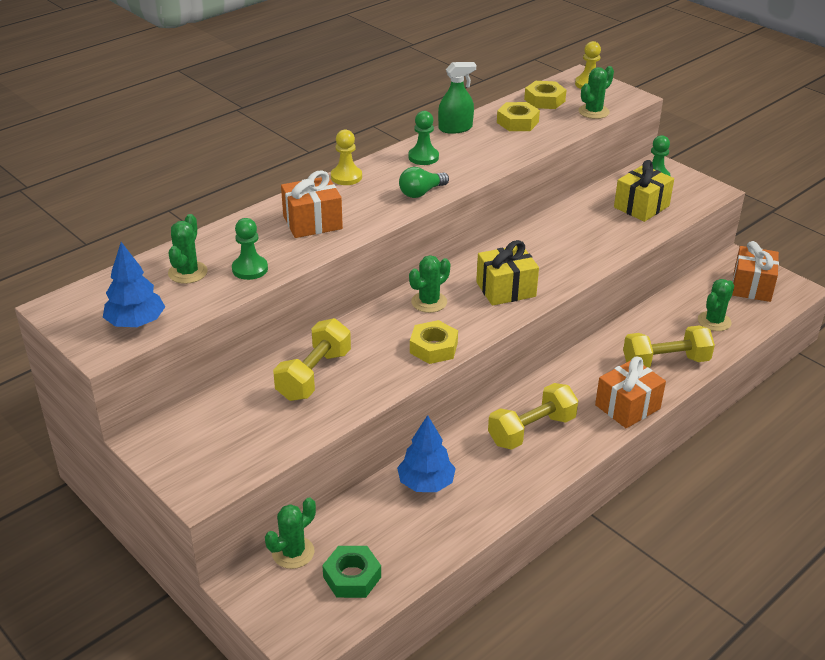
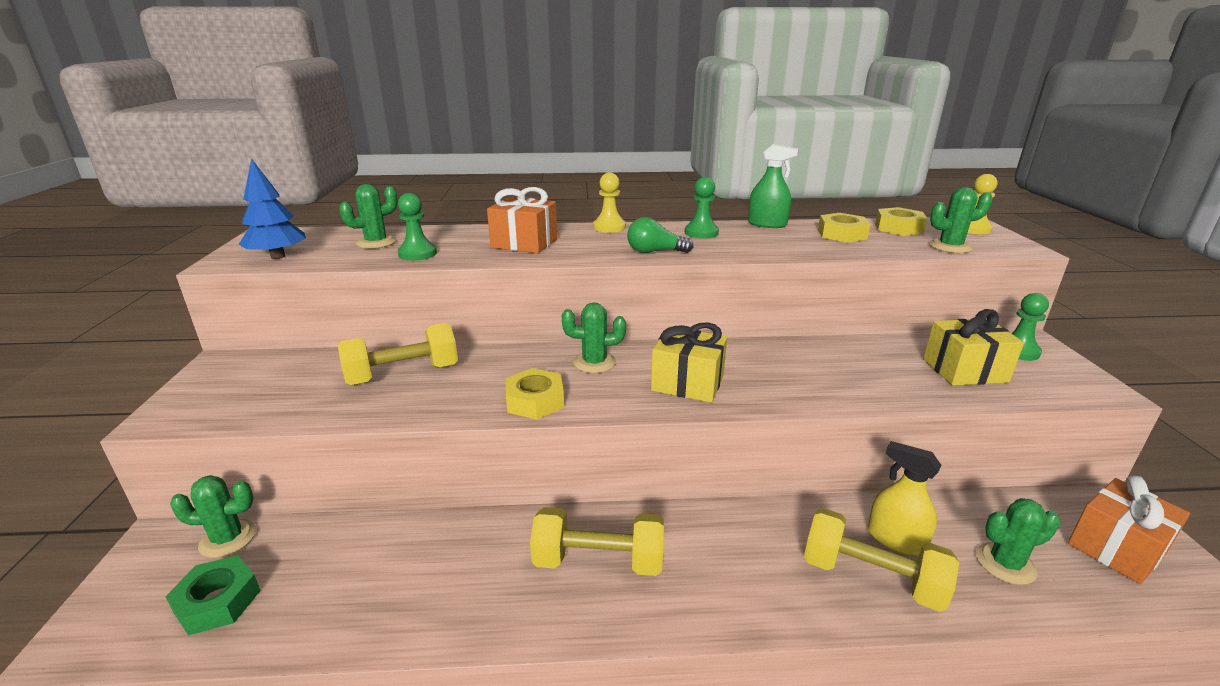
camera: 40 degrees right, 10 degrees down
blue tree [397,415,456,492] -> none
orange gift [595,356,666,428] -> none
none -> yellow spray bottle [868,441,942,555]

